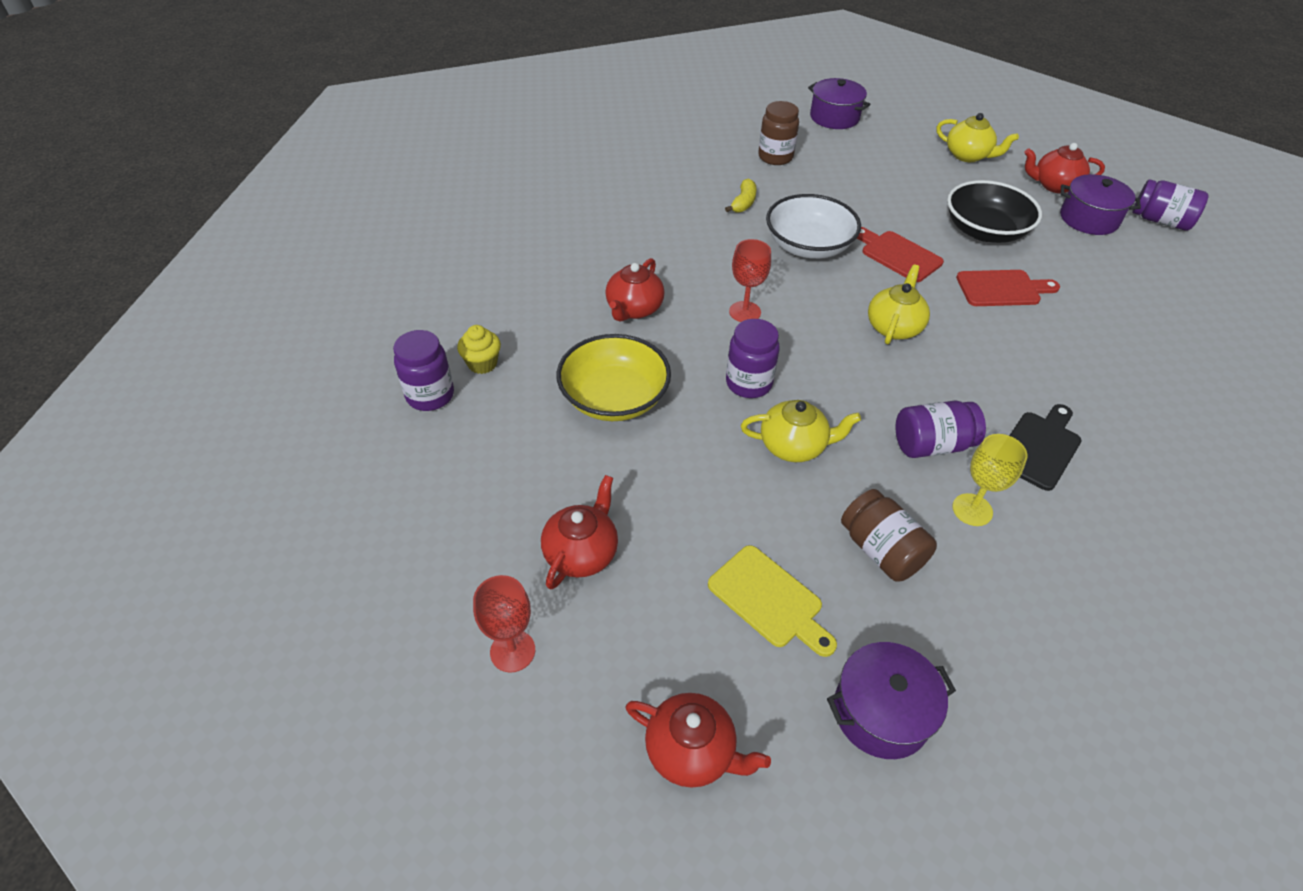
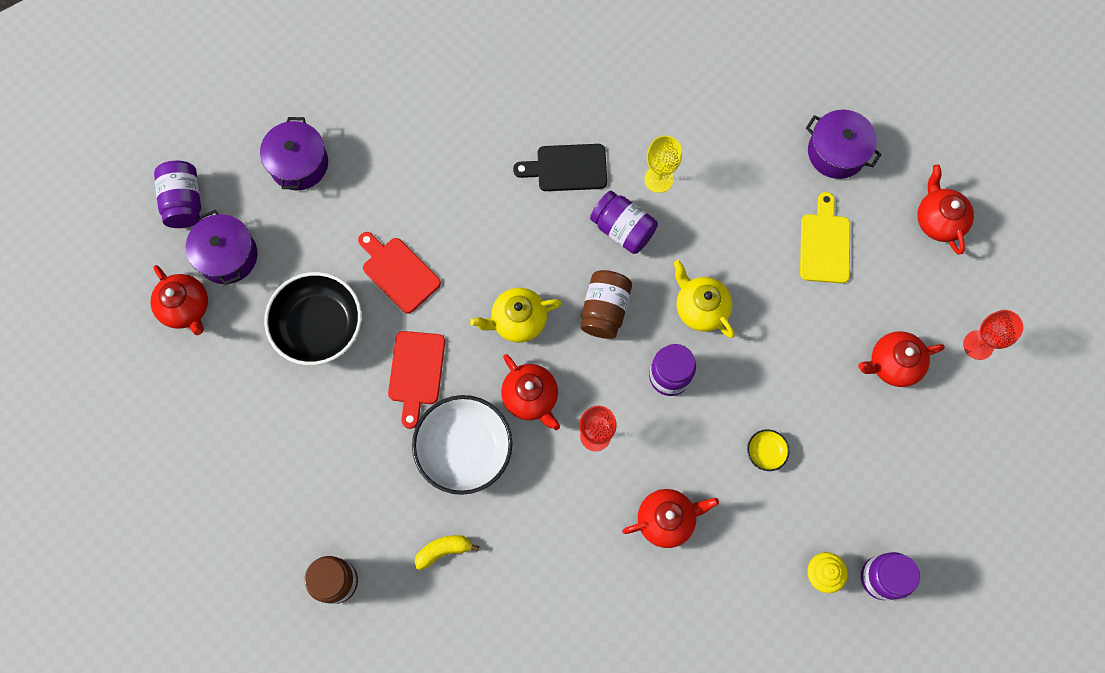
camera: 130 degrees left, 25 degrees up
yellow bowl [556,334,671,421] -> yellow bowl [747,429,789,471], size x0.43
purple pot [808,78,870,129] -> purple pot moved to [260,117,328,190]
brown jar [841,489,937,582] -> brown jar moved to [581,270,632,339]
yellow teapot [937,113,1019,162] -> none
none -> red teapot [501,354,560,430]

